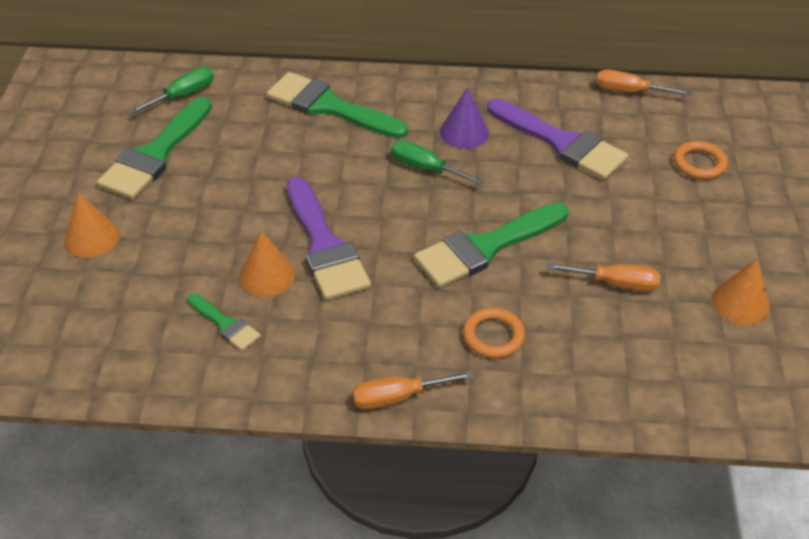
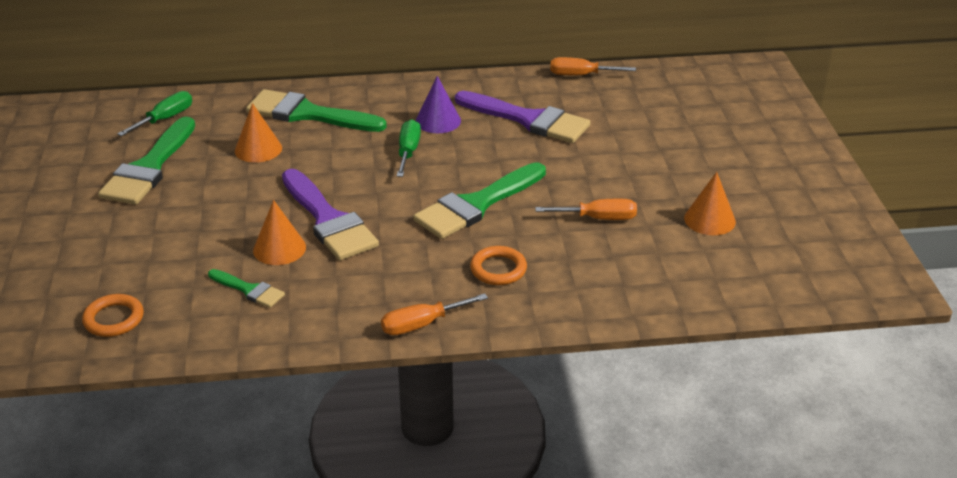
camera: 10 degrees left, 10 degrees down
orange cone [64,192,120,258] -> orange cone moved to [235,103,282,163]
green screwdriver [391,140,484,185] -> green screwdriver turned 75 degrees clockwise [397,119,421,177]
orange ring [674,141,728,180] -> orange ring moved to [82,294,144,337]

